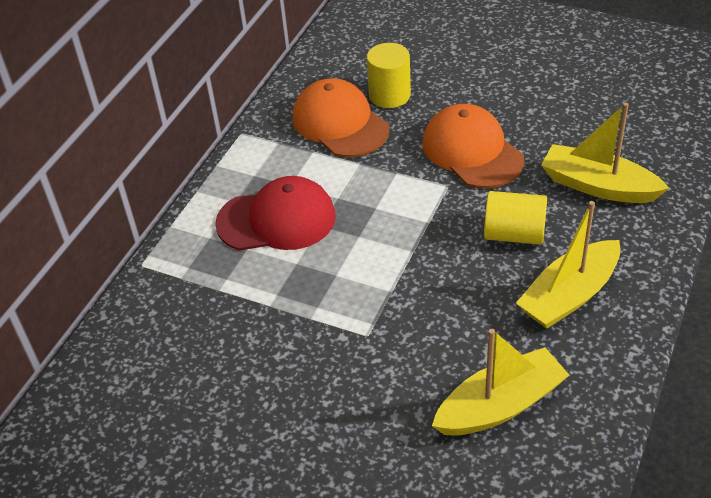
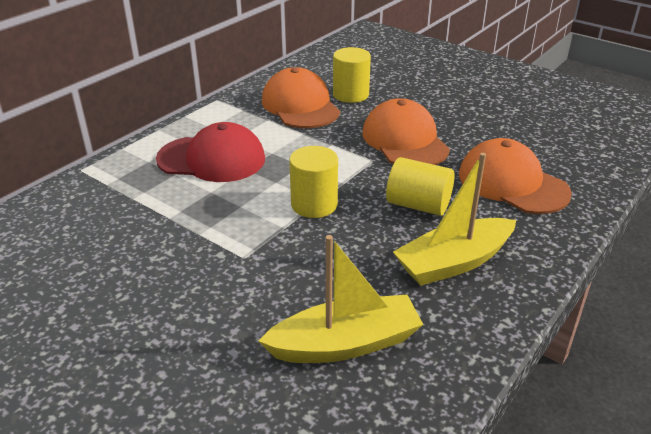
camera: 10 degrees right, 10 degrees down
yellow boat [541,103,669,203] -> orange cap [459,138,572,214]
none -> yellow cylinder [289,146,338,218]

